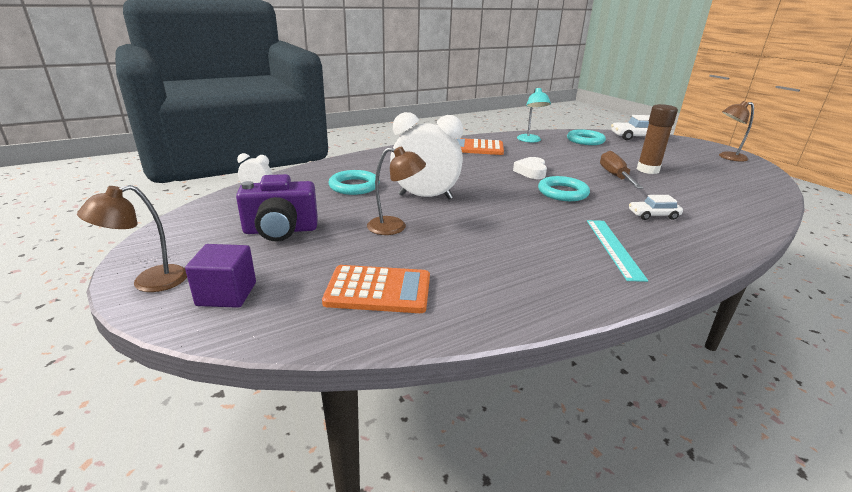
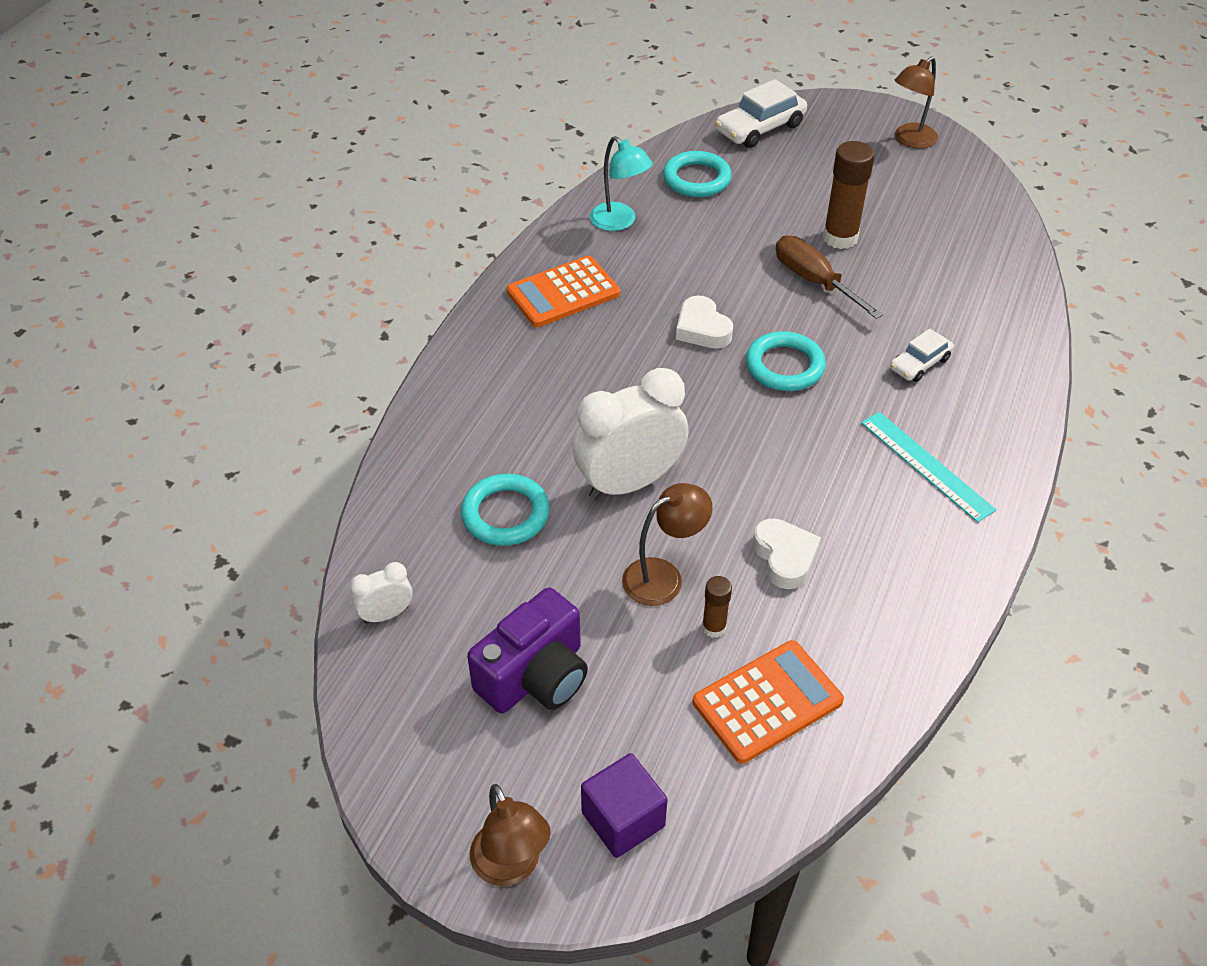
camera: 35 degrees left, 20 degrees up
brown lamp [77,185,187,292] -> brown lamp turned 45 degrees counterclockwise [470,784,551,886]
none -> brown glue stick [702,576,732,638]
none -> white heart [753,518,821,589]

